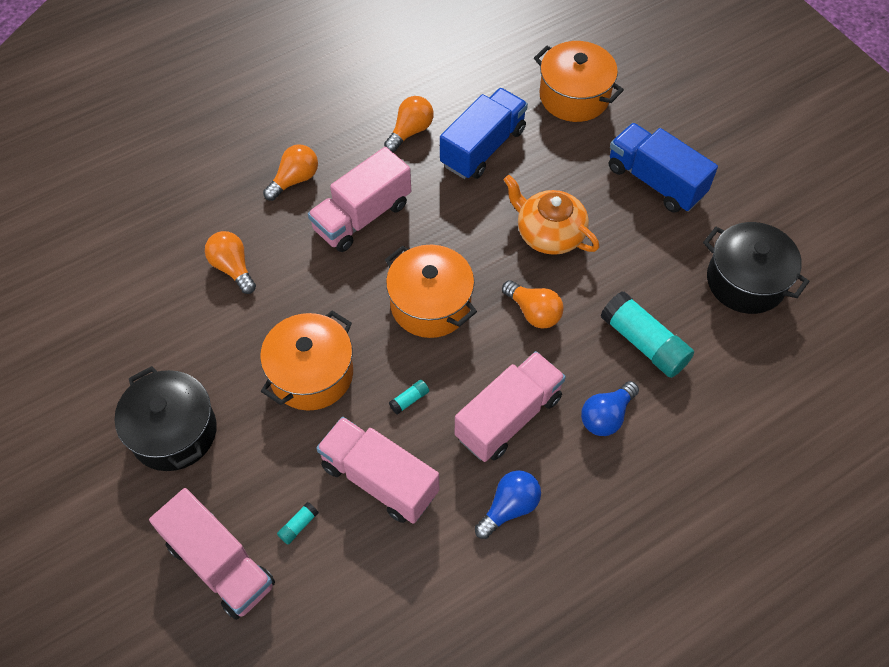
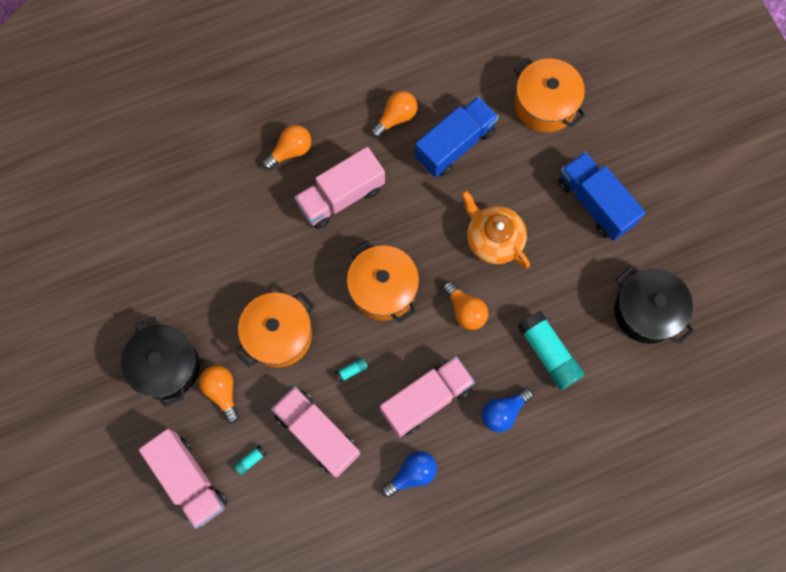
camera: 10 degrees right, 15 degrees up
orange light bulb [205,231,256,294] -> orange light bulb moved to [199,365,239,424]

